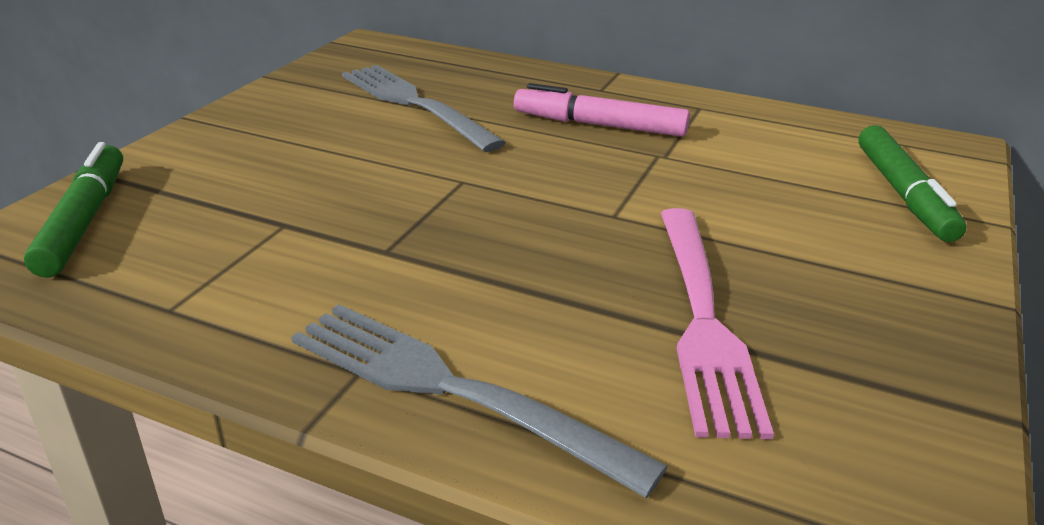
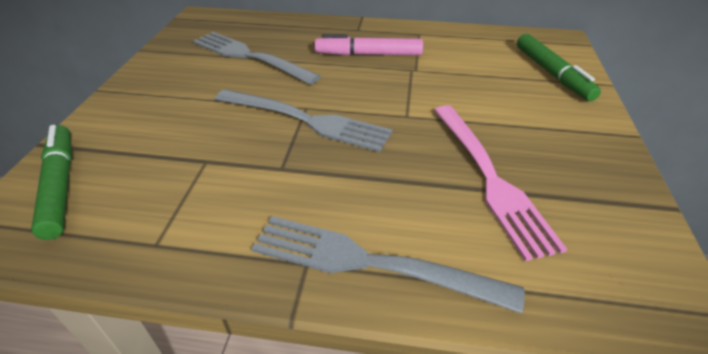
camera: 15 degrees left, 10 degrees up
none -> grey fork [215,89,393,152]

